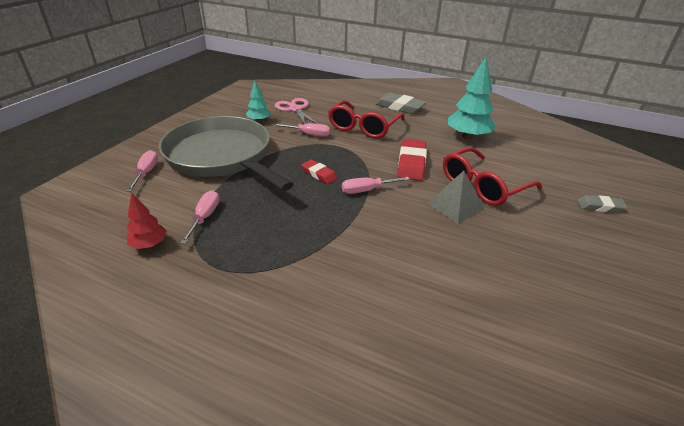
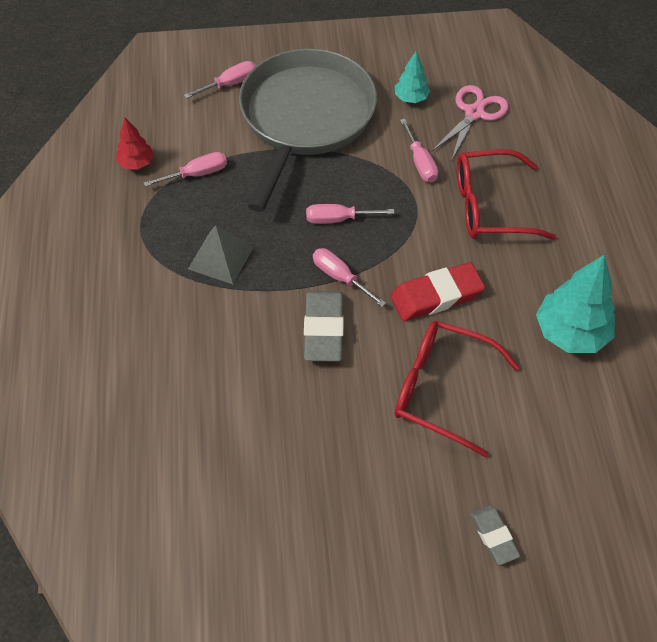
camera: 60 degrees right, 20 degrees up
red eraser [301,160,338,184] -> pink screwdriver [306,204,395,224]
grey eraser [375,92,427,114] -> grey eraser moved to [304,291,344,362]
grey pyramid [427,171,484,224] -> grey pyramid moved to [188,225,254,284]

